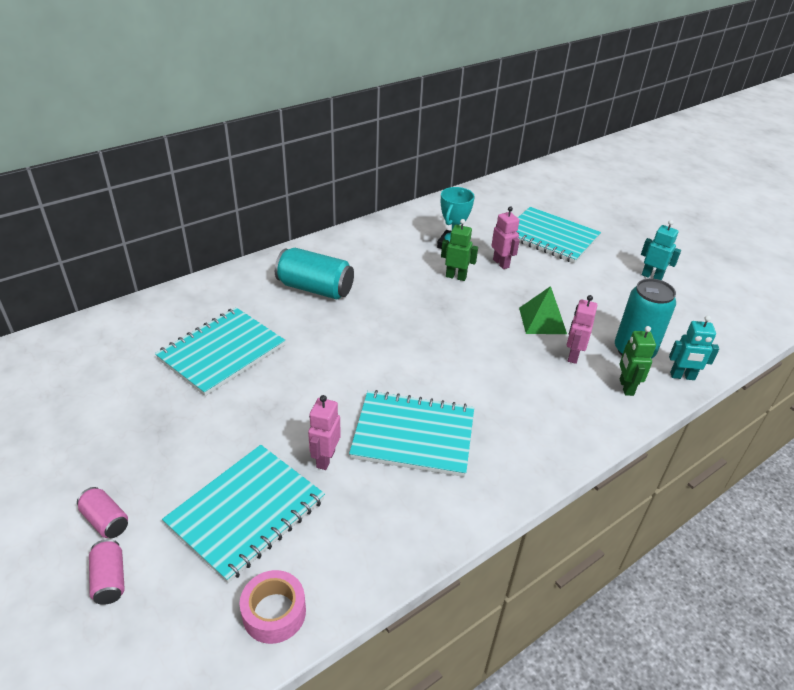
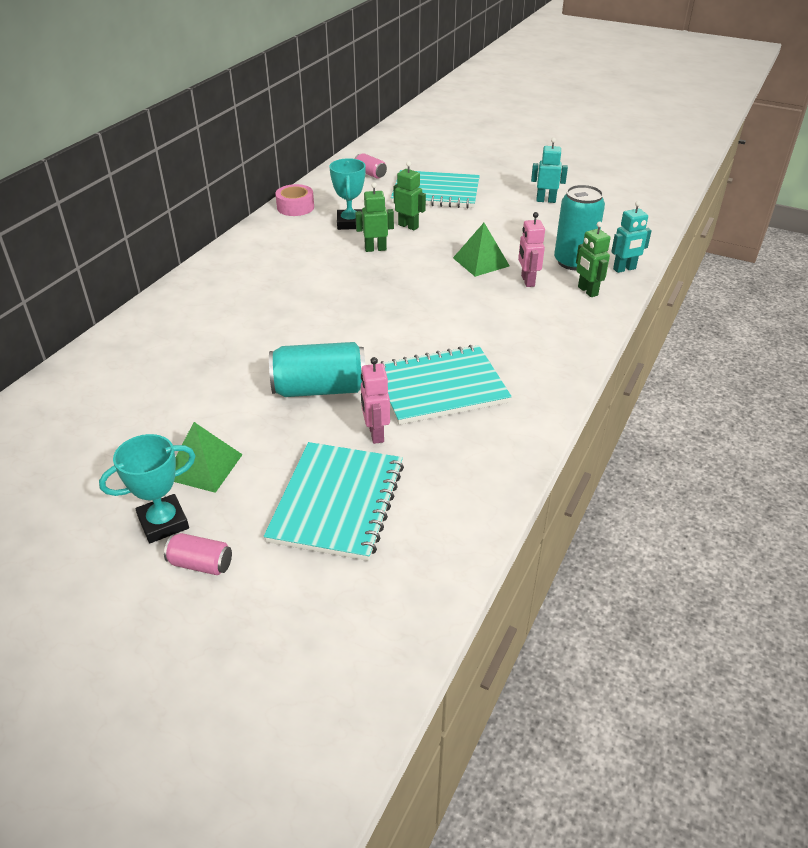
camera: 25 degrees left, 0 degrees up
pink can [89,539,125,605] -> pink can moved to [355,153,387,179]
turquoise notebook [155,307,285,396] -> none
pink tape [240,570,306,644] -> pink tape moved to [275,184,314,216]
turquoise can [275,248,354,299] -> turquoise can moved to [269,342,365,397]
pink robot [491,206,520,269] -> green robot [394,161,426,230]
none -> turquoise trophy [99,434,196,543]
none -> green pyramid [174,422,243,493]

